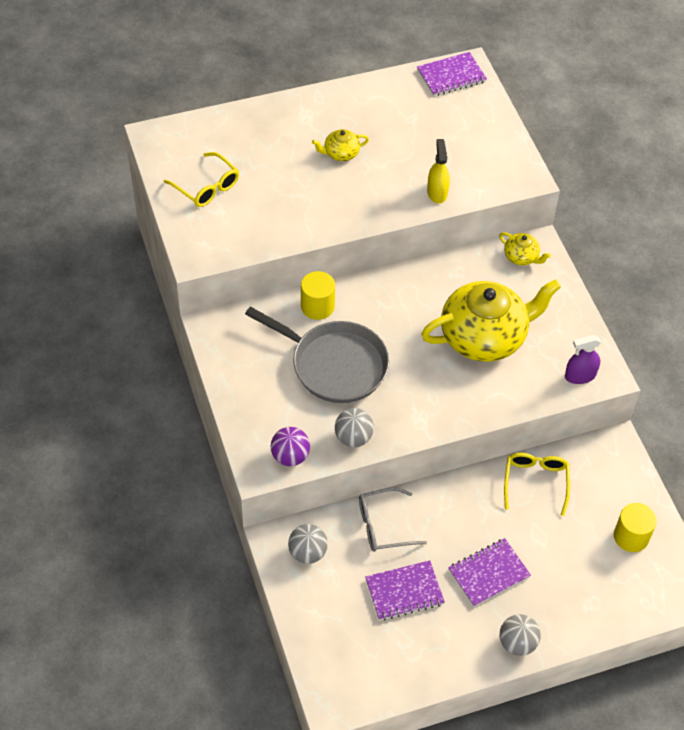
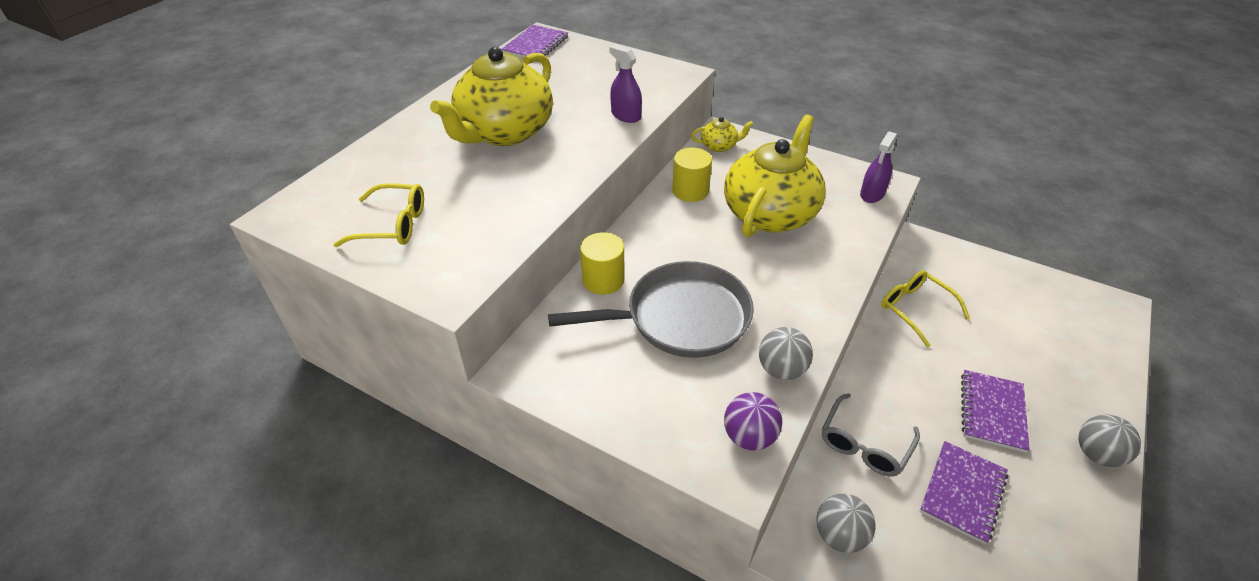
camera: 40 degrees left, 10 degrees down
yellow teapot [312,129,369,161] -> yellow teapot [430,47,553,146], size x2.34
yellow spray bottle [427,139,450,204] -> purple spray bottle [609,45,642,123]
yellow cylinder [614,503,657,552] -> yellow cylinder moved to [672,148,712,202]

